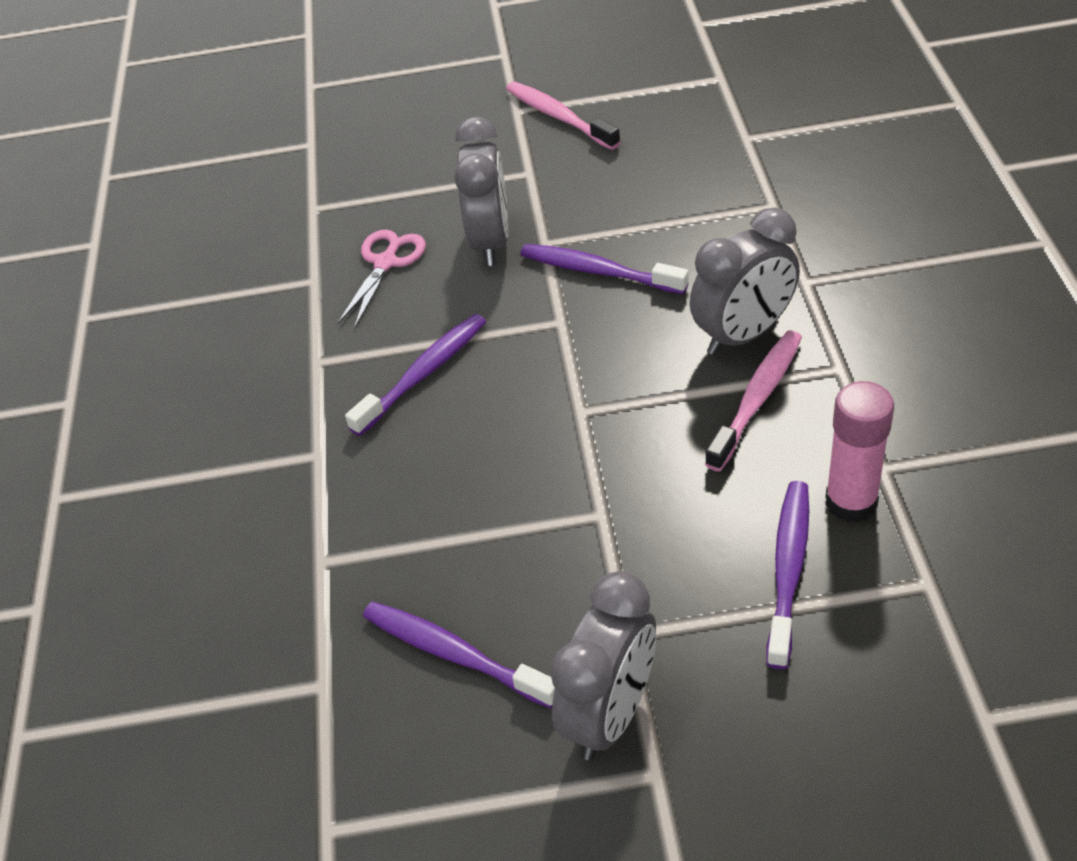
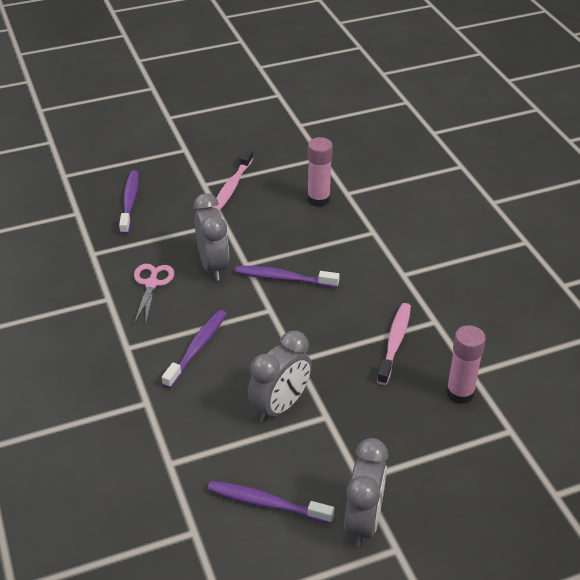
camera: 20 degrees left, 5 degrees down
pink toothbrush [506,81,620,150] -> pink toothbrush turned 105 degrees counterclockwise [212,149,254,211]
grey clock [690,208,800,355] -> grey clock moved to [248,330,312,422]
purple toothbrush [767,481,809,669] -> purple toothbrush moved to [119,171,139,234]
none -> pink glue stick [307,137,333,207]

